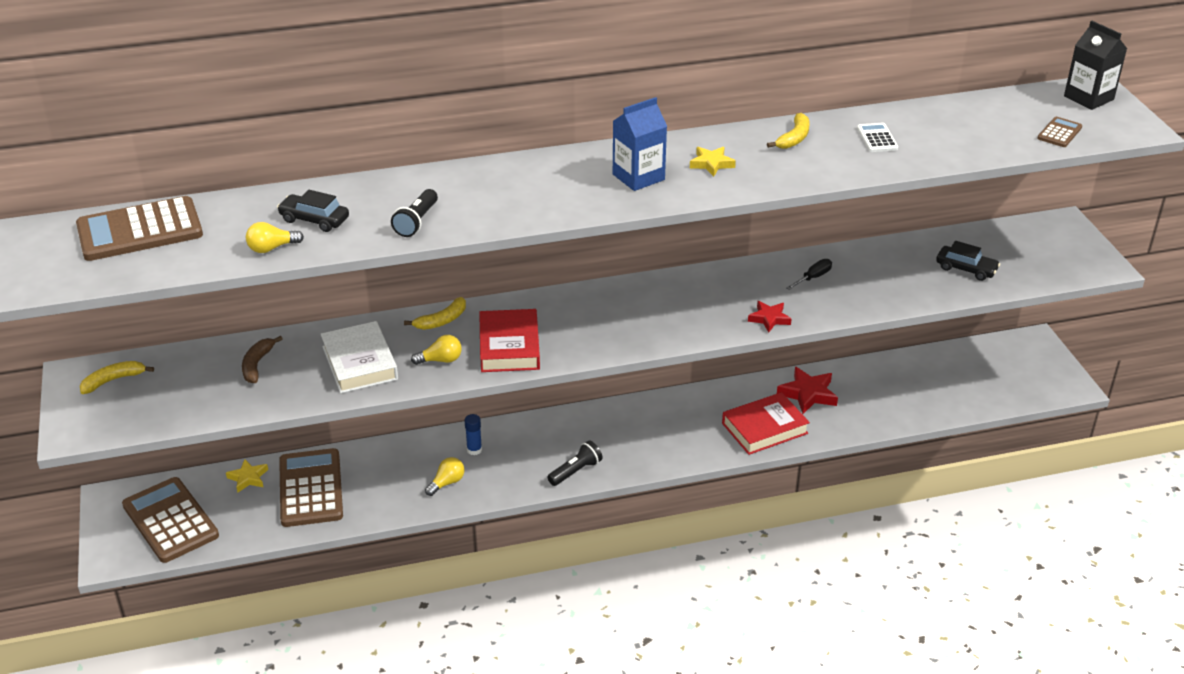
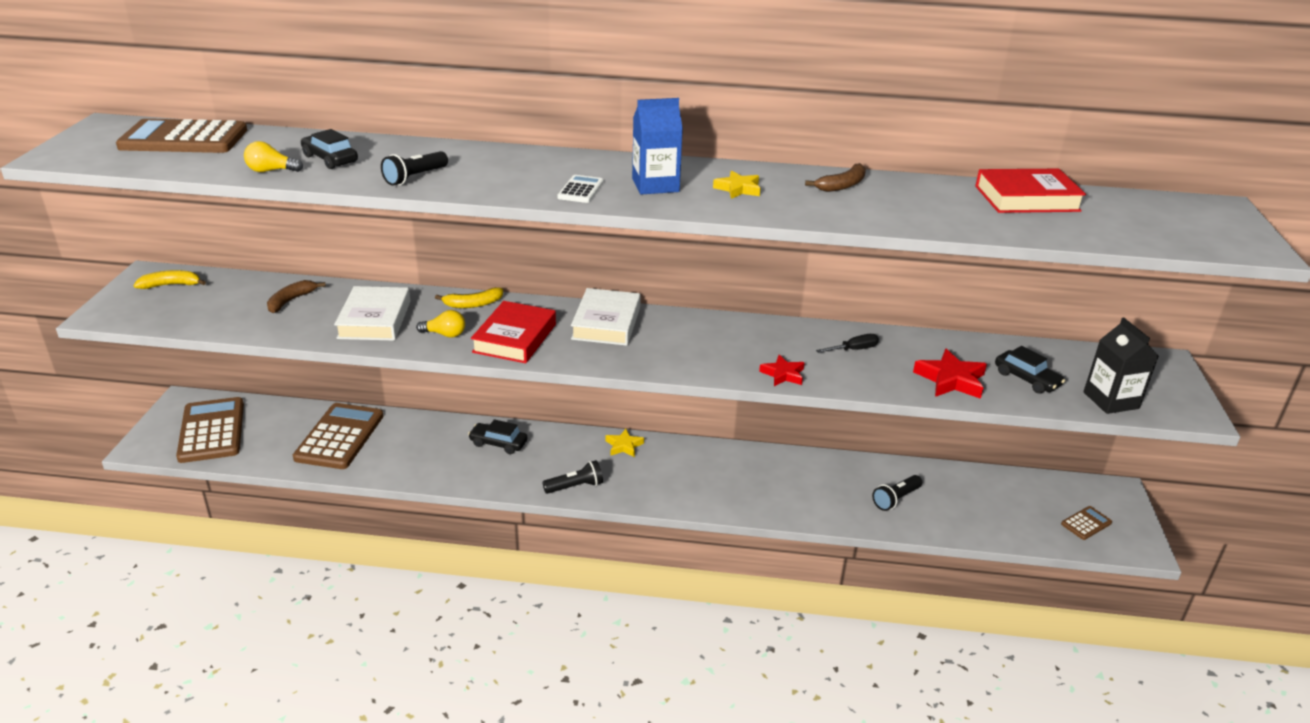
camera: 20 degrees right, 5 degrees down
yellow star [226,459,268,492] -> yellow star moved to [605,429,644,457]
yellow light bulb [425,457,464,496] -> none
blue glue stick [465,414,482,455] -> black car [468,419,527,454]
red book [722,392,810,455] -> red book moved to [975,169,1086,213]
yellow banana [767,113,810,149] -> brown banana [805,163,866,192]
red star [777,367,838,414] -> red star moved to [913,349,987,399]
white calculator [857,123,898,152] -> white calculator moved to [557,175,603,203]
brown calculator [1037,117,1082,147] -> brown calculator moved to [1061,506,1112,540]
black carton [1064,21,1127,110] -> black carton moved to [1083,318,1159,414]
none -> white book [571,288,641,346]
none -> black flashlight [872,475,922,511]

